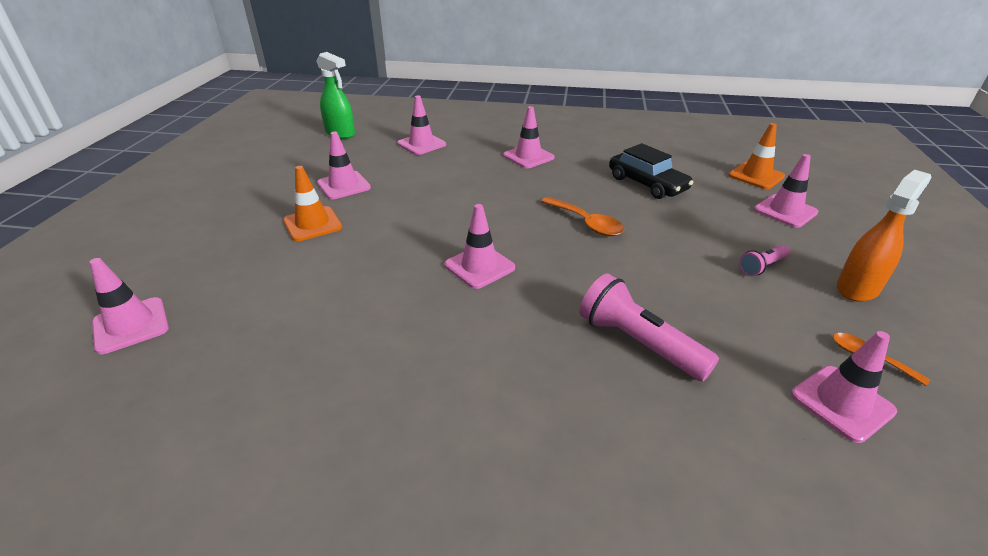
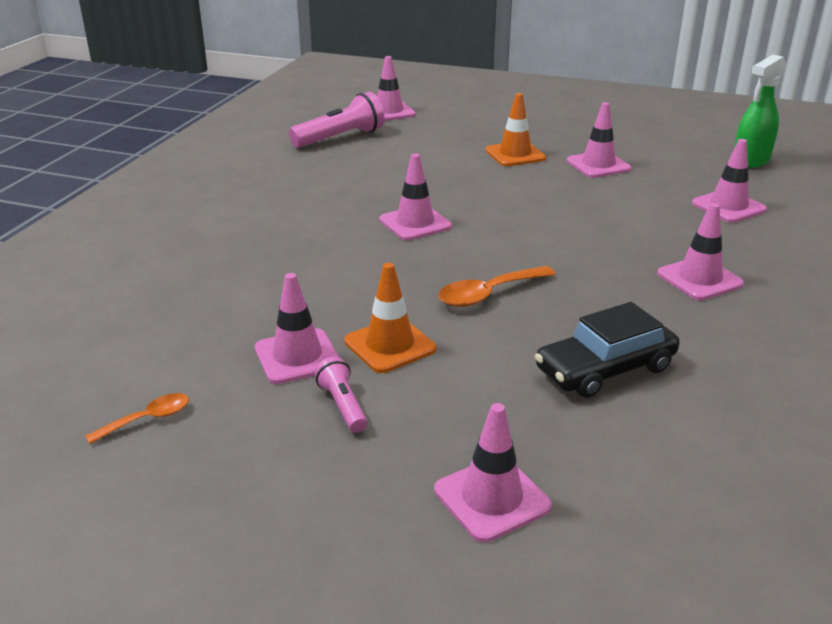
camera: 100 degrees right, 5 degrees down
pink flashlight [579,273,719,382] -> pink flashlight moved to [289,92,384,148]
orange traffic cone [729,123,785,189] -> orange traffic cone moved to [344,263,436,373]
pink traffic cone [791,331,897,443] -> pink traffic cone moved to [255,273,339,384]
orange spray bottle [837,169,932,302] -> none

